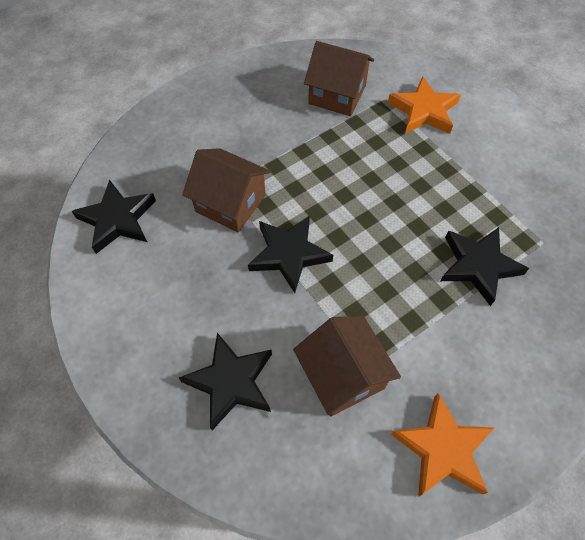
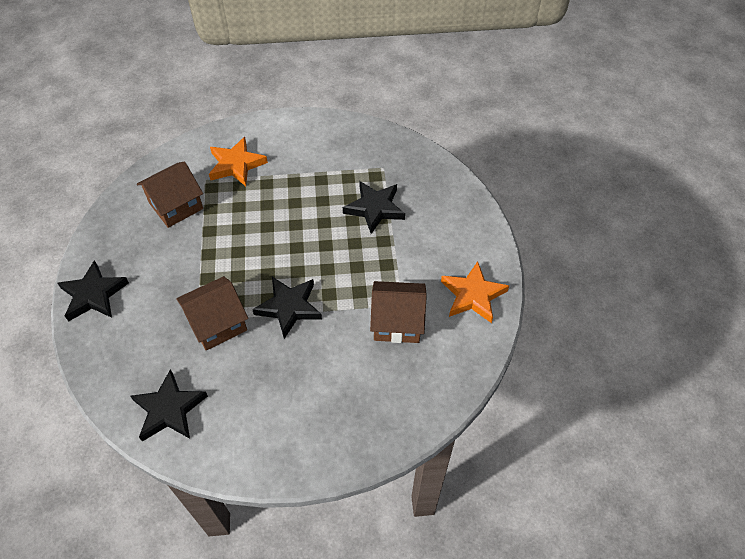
camera: 60 degrees left, 5 degrees down
black star [179,333,272,430] -> black star moved to [57,260,129,321]

